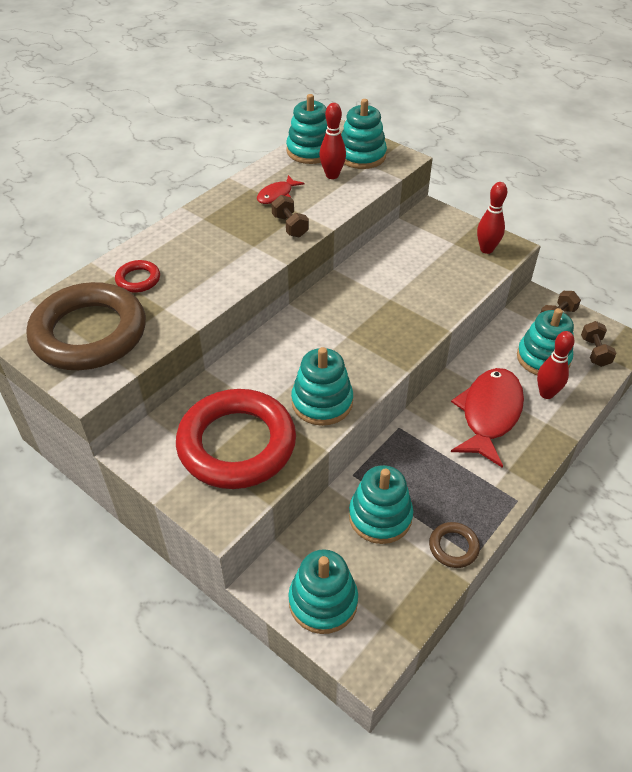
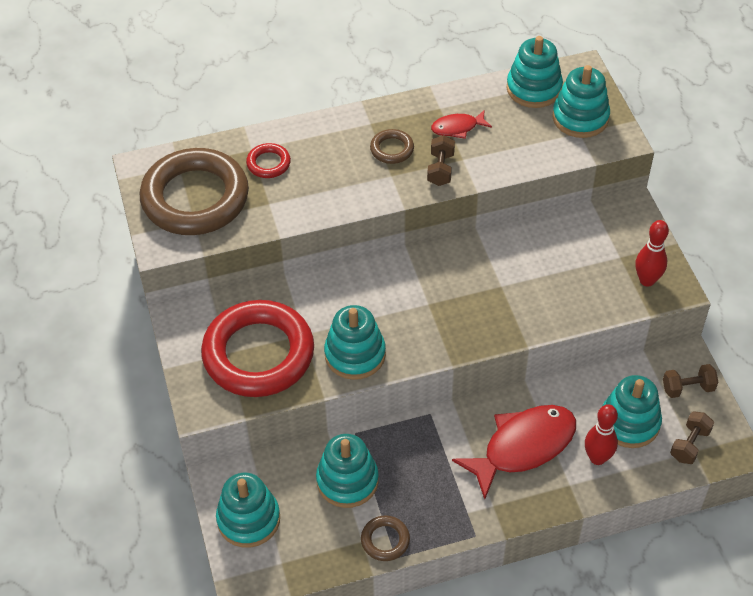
camera: 35 degrees right, 5 degrees up
red bowling pin [319,103,346,179] -> none
none -> brown ring [370,129,414,164]

